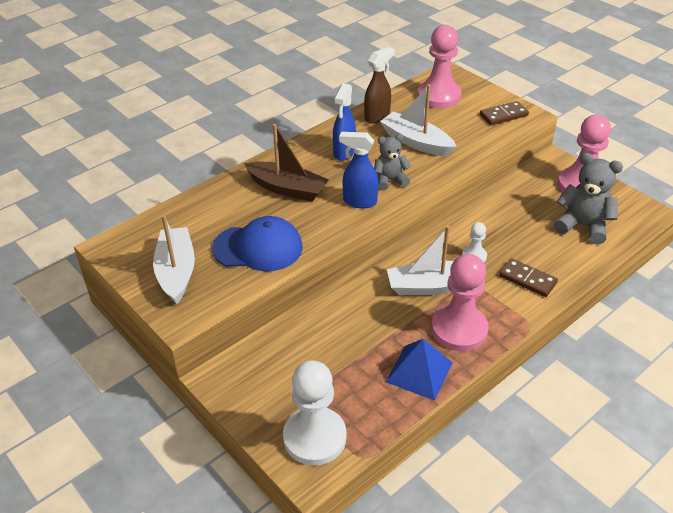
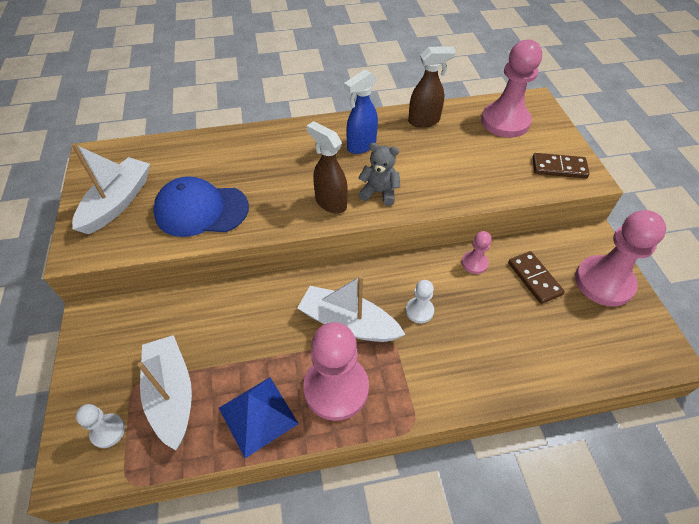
camera: 30 degrees right, 10 degrees up
blue cap [212,216,303,271] -> blue cap turned 150 degrees clockwise [153,176,249,237]
brown boat [244,124,329,202] -> none
white pawn [283,360,346,466] -> white pawn [76,404,125,448], size x0.48
blue spray bottle [339,132,378,208] -> brown spray bottle [307,121,348,214]
white boat [380,84,457,156] -> white boat moved to [137,335,192,450]
brown domino [499,258,558,297] -> brown domino moved to [508,251,565,304]
grey teddy bear [554,153,623,245] -> none
none -> pink pawn [462,231,492,274]

